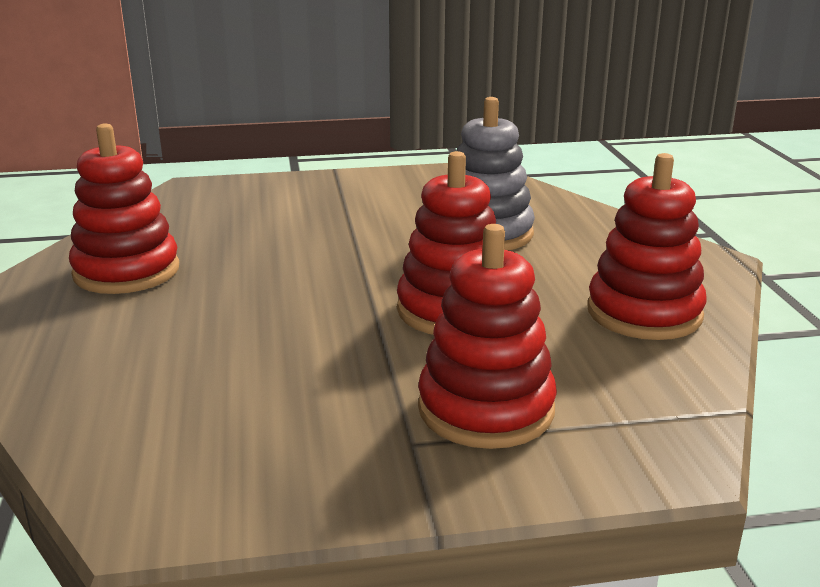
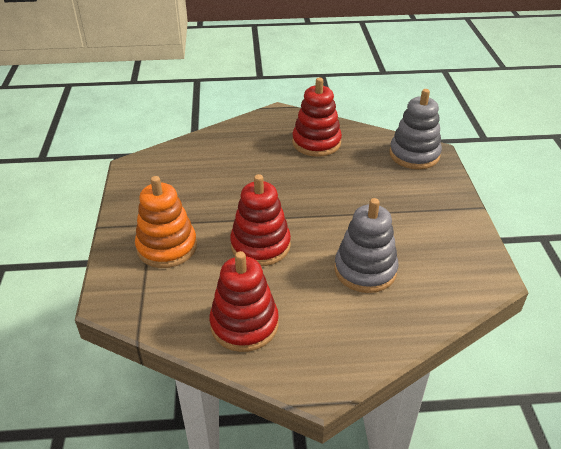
camera: 95 degrees right, 15 degrees up
red stacking toy [418,224,557,449] -> orange stacking toy [135,176,197,268]
none -> grey stacking toy [389,89,442,169]

